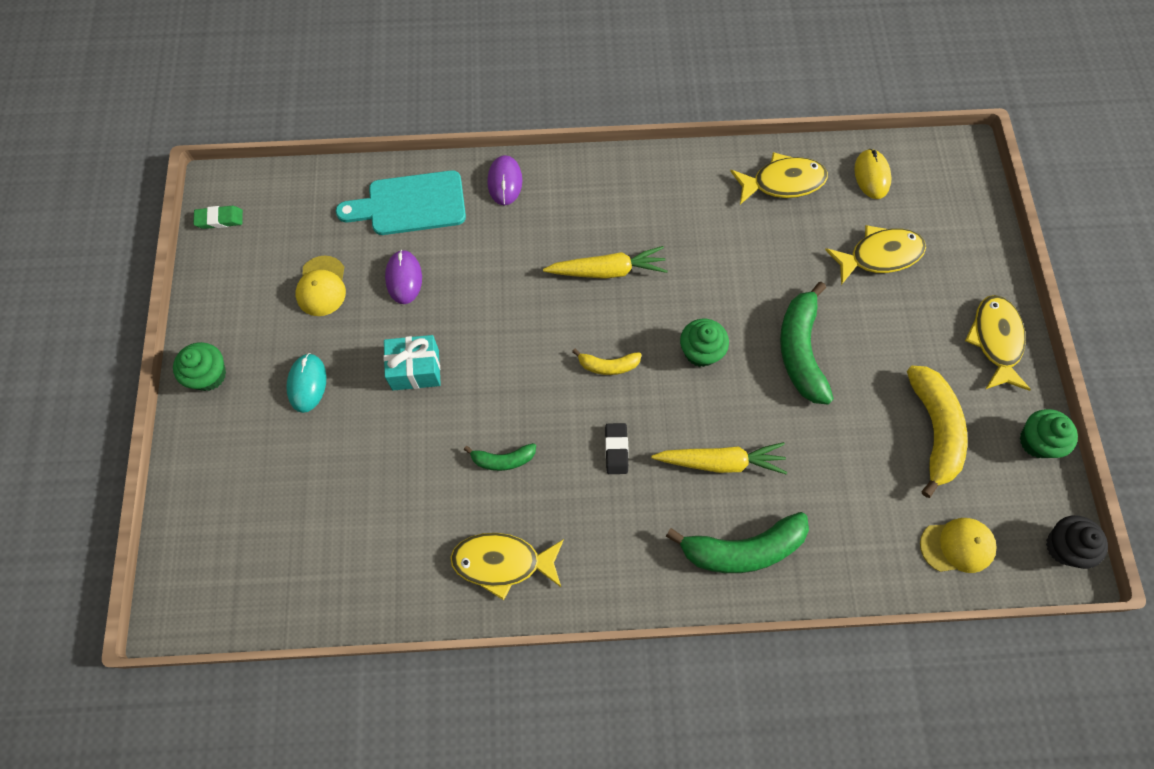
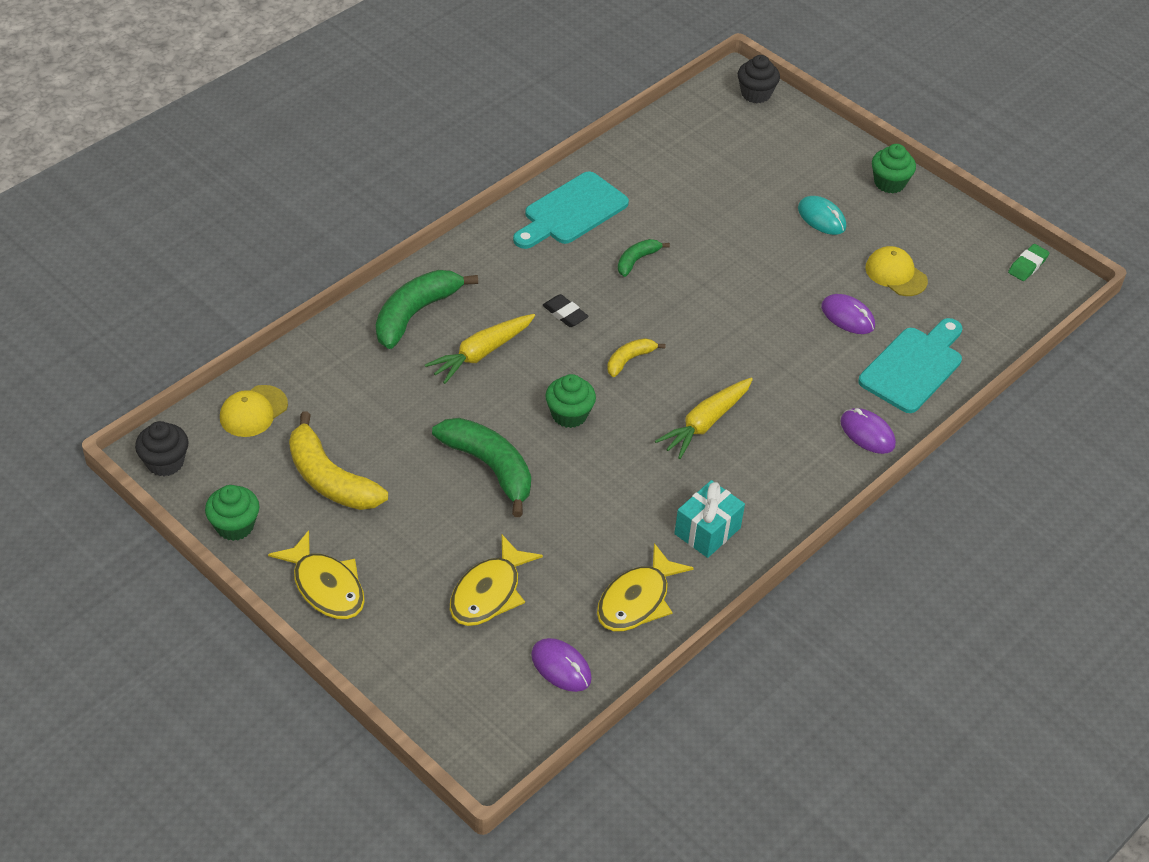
camera: 135 degrees right, 20 degrees down
turquoise gift [383,335,441,390] -> turquoise gift moved to [674,480,745,558]
yellow fish [450,533,564,600] -> turquoise cutting board [513,172,629,249]
yellow mouse [854,149,892,199] -> purple mouse [531,638,592,692]
none -> black cupcake [738,55,780,103]

